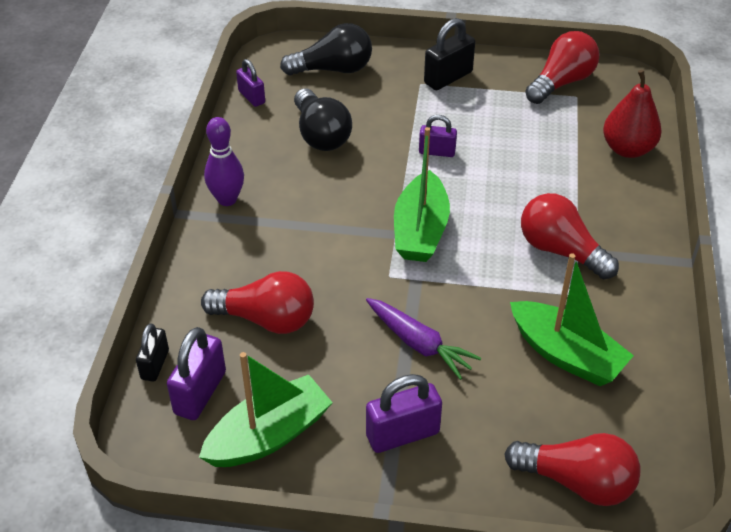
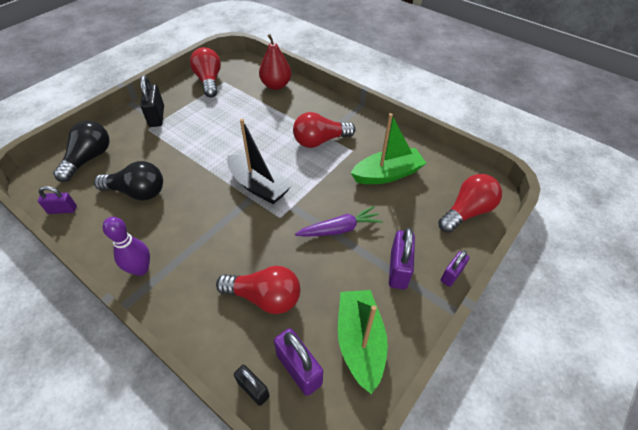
camera: 60 degrees left, 5 degrees up
red light bulb [201,271,314,334] -> red light bulb turned 60 degrees clockwise [216,266,300,314]
green boat [394,127,450,262] -> black boat [227,119,292,204]
purple padlock [419,115,457,157] -> purple padlock moved to [441,250,470,287]

